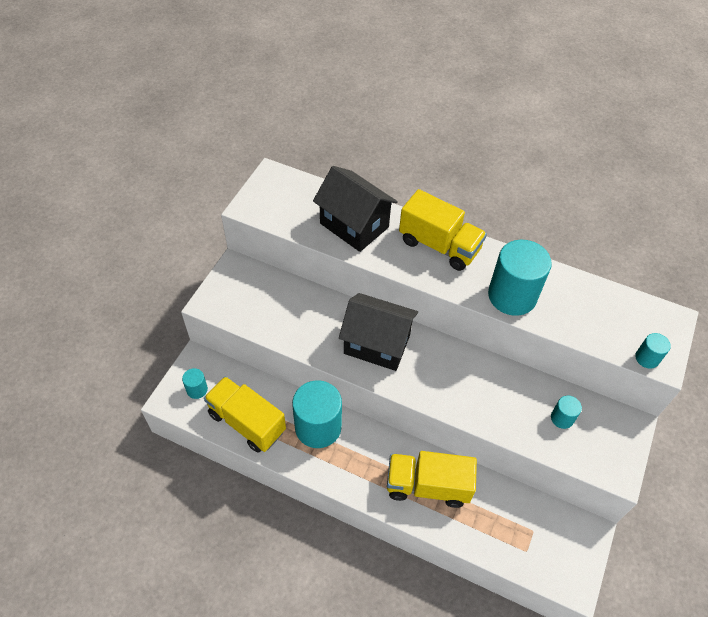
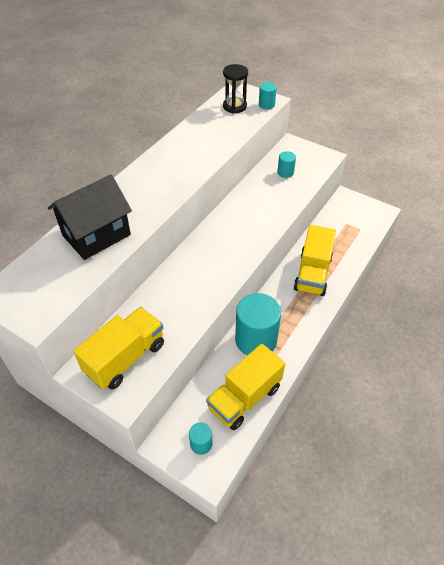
camera: 80 degrees left, 5 degrees down
black house [339,293,418,371] -> none
yellow truck [399,189,487,271] -> yellow truck moved to [73,307,164,389]
turquoise cylinder [488,240,552,316] -> none
none -> black hourglass [223,64,248,113]

